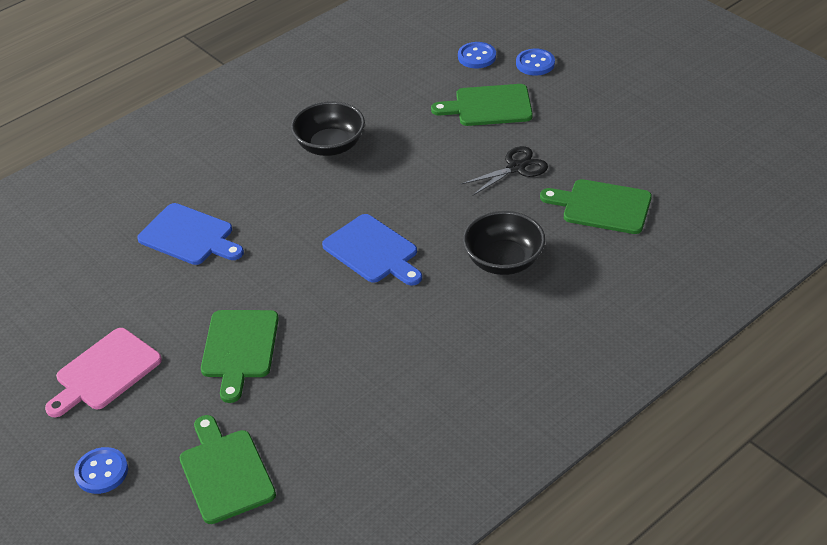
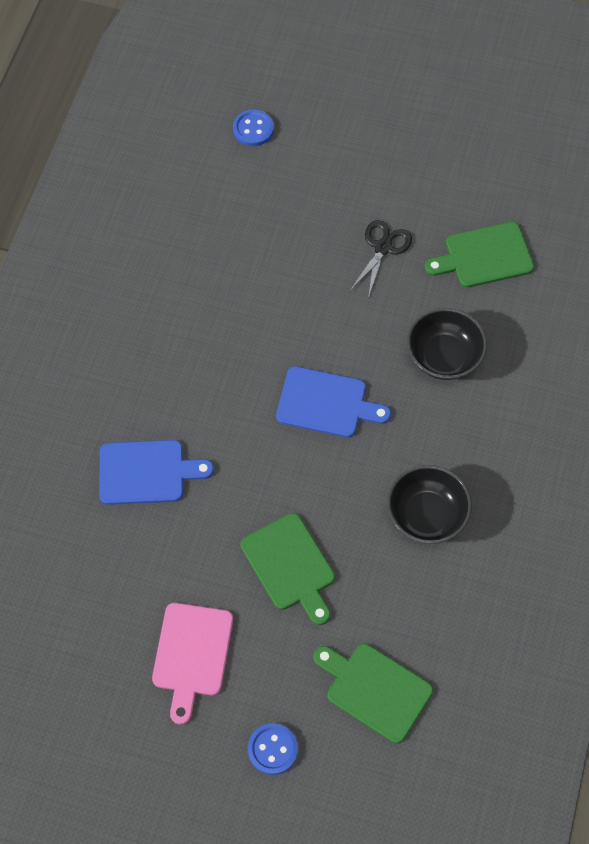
camera: 35 degrees left, 20 degrees up
black bowl [291,101,365,156] -> black bowl moved to [387,465,472,544]
green cutting board [431,84,533,126] -> none
blue button [516,49,555,76] -> none

